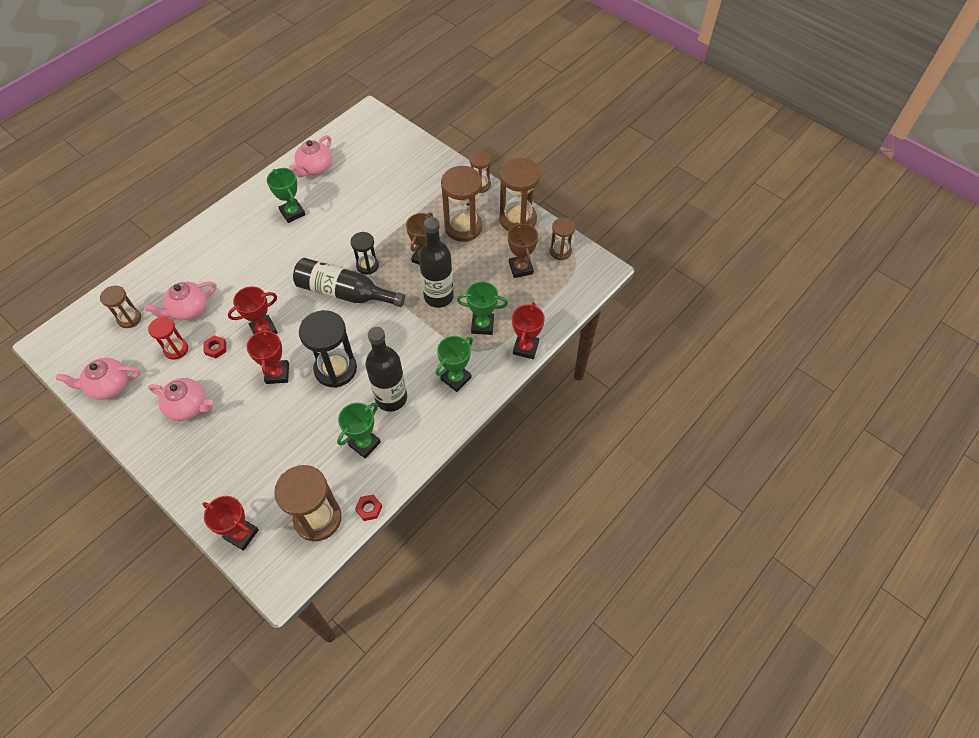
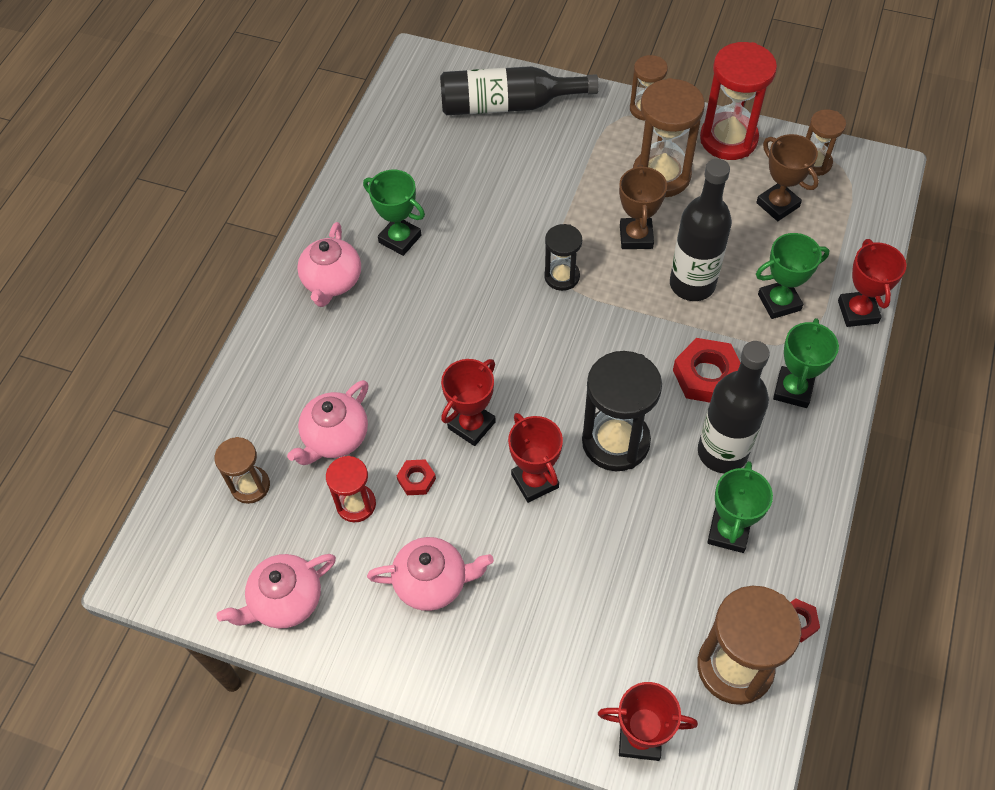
camera: 20 degrees left, 0 degrees up
pink teapot [289,135,332,177] -> pink teapot moved to [297,222,361,307]
black bottle [293,258,405,307] -> black bottle moved to [440,66,599,115]
brown hourglass [499,158,541,231] -> red hourglass [700,42,777,160]
none -> red nut [673,338,741,403]

